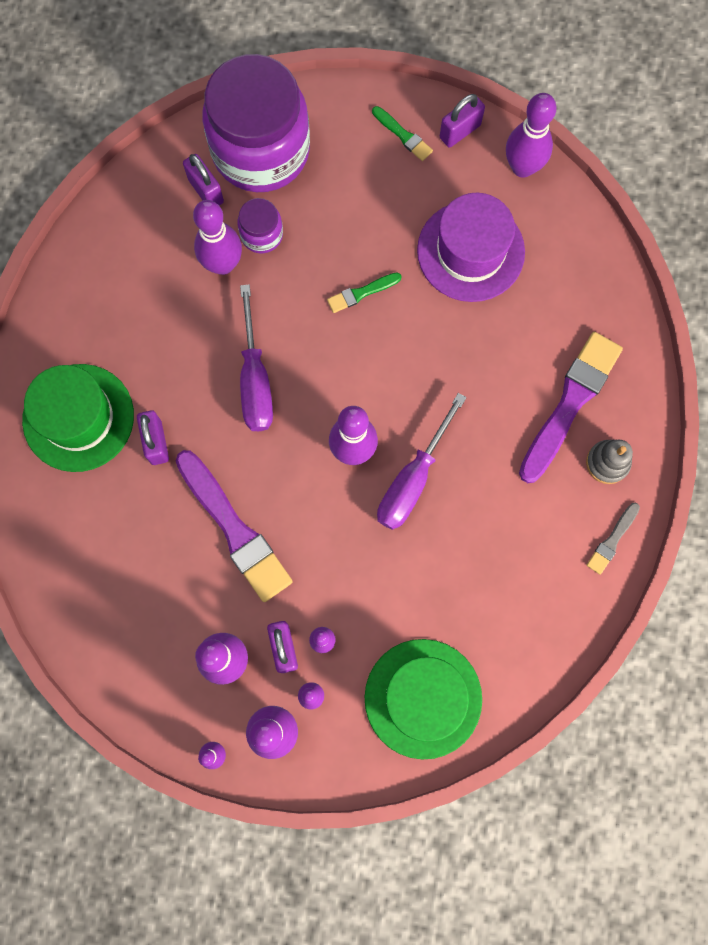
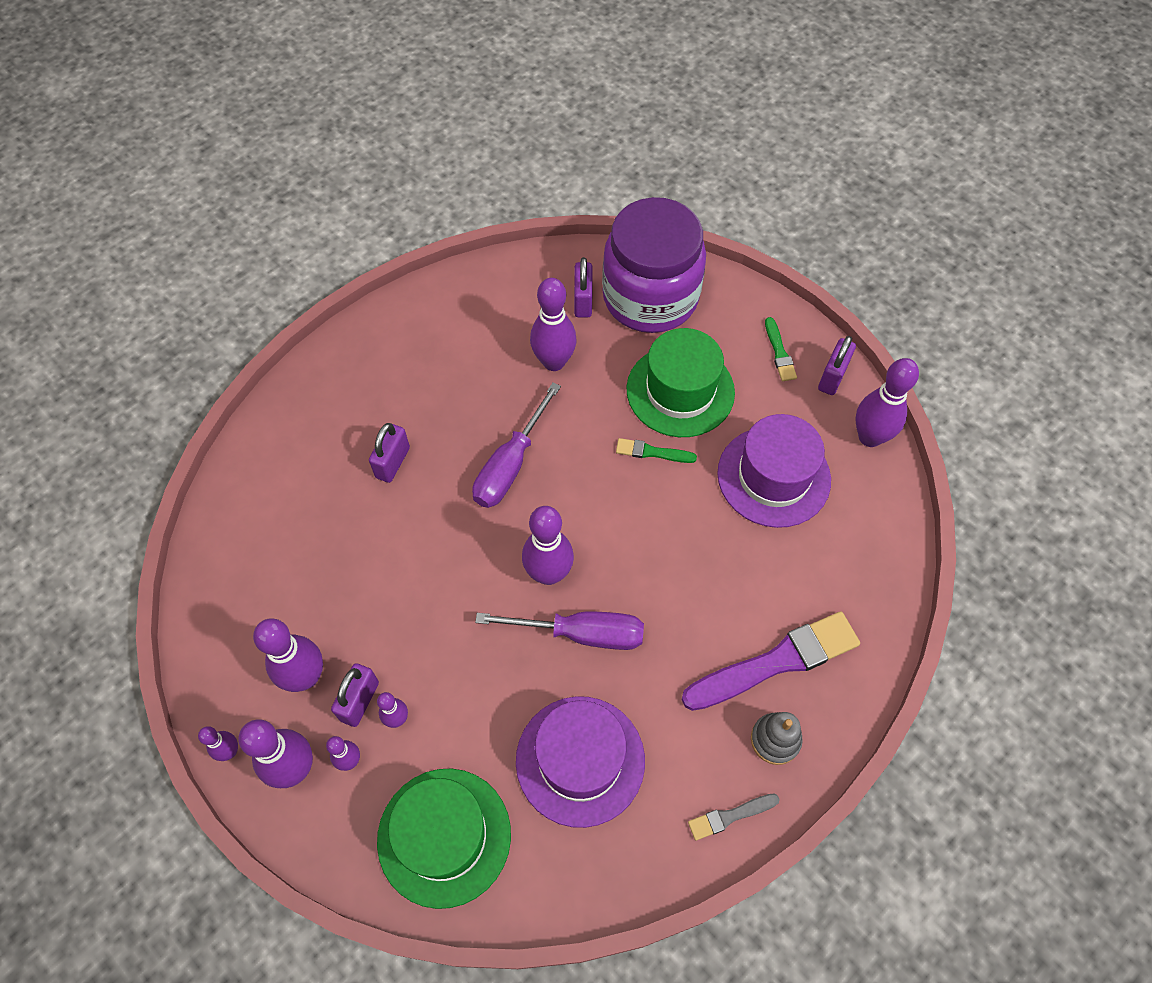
camera: 35 degrees right, 15 degrees down
green hat [22,364,134,472] -> green hat moved to [626,328,735,437]
purple brush [176,450,293,602] -> none
purple jar [237,198,283,253] -> none
purple screwdriver [377,393,467,530] -> purple screwdriver turned 150 degrees counterclockwise [475,612,644,650]
purple padlock [440,94,485,148] -> purple padlock turned 60 degrees counterclockwise [818,336,856,395]
none -> purple hat [516,696,645,828]

